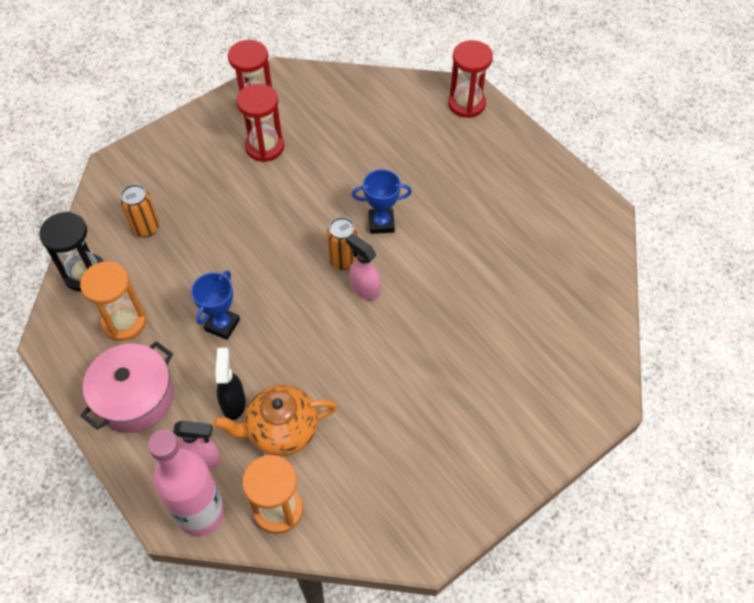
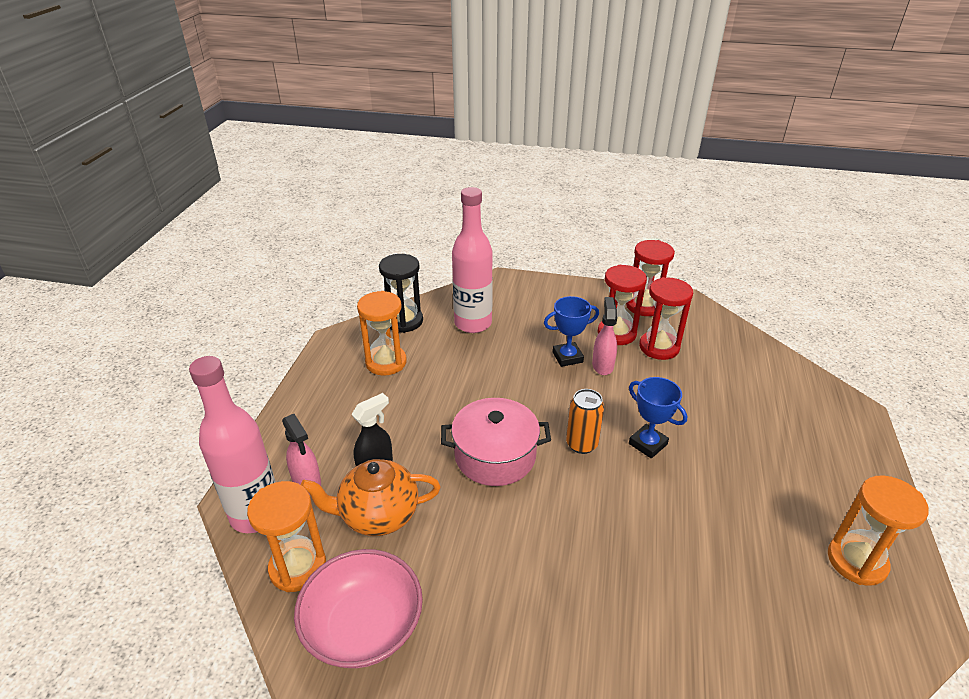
camera: 50 degrees right, 20 degrees down
pink pot [80,341,174,433] -> pink pot moved to [441,398,551,486]
orange can [120,184,159,237] -> pink bottle [452,187,493,333]
blue trophy [191,271,240,340] -> blue trophy moved to [544,296,599,367]
orange teapot [213,384,337,456] -> orange teapot turned 45 degrees counterclockwise [301,459,441,536]
pink spray bottle [346,234,381,300] -> pink spray bottle moved to [592,297,617,375]
red hourglass [448,40,493,118] -> red hourglass moved to [639,277,693,360]
none -> pink bowl [294,549,423,668]
none -> orange hourglass [828,475,929,586]

